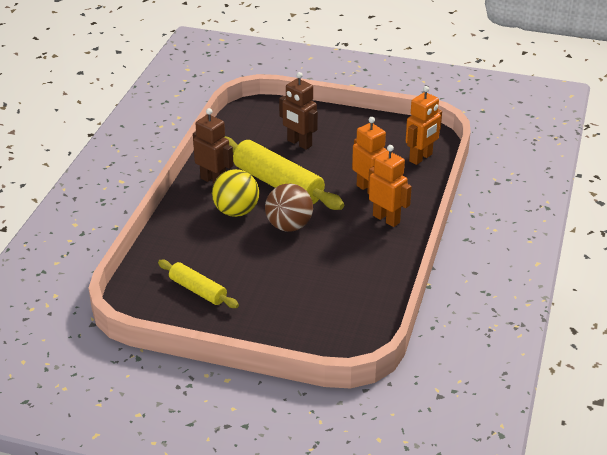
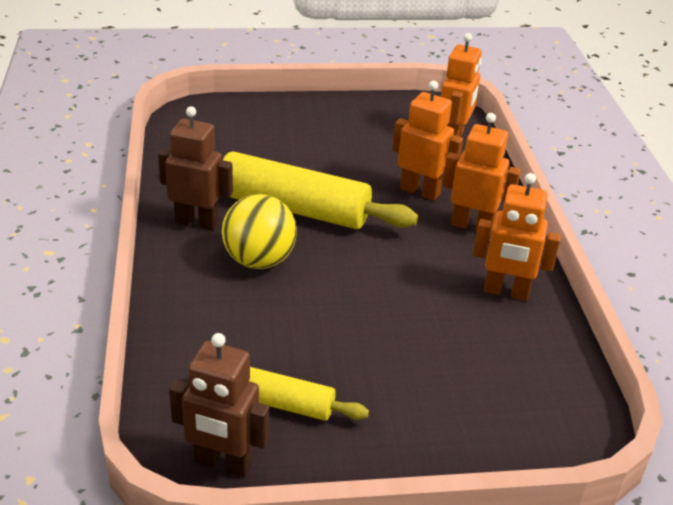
camera: 25 degrees left, 0 degrees up
brown ball [265,184,313,232] -> none
brown robot [279,72,318,150] -> brown robot moved to [169,333,269,477]
none -> orange robot [473,173,561,301]

